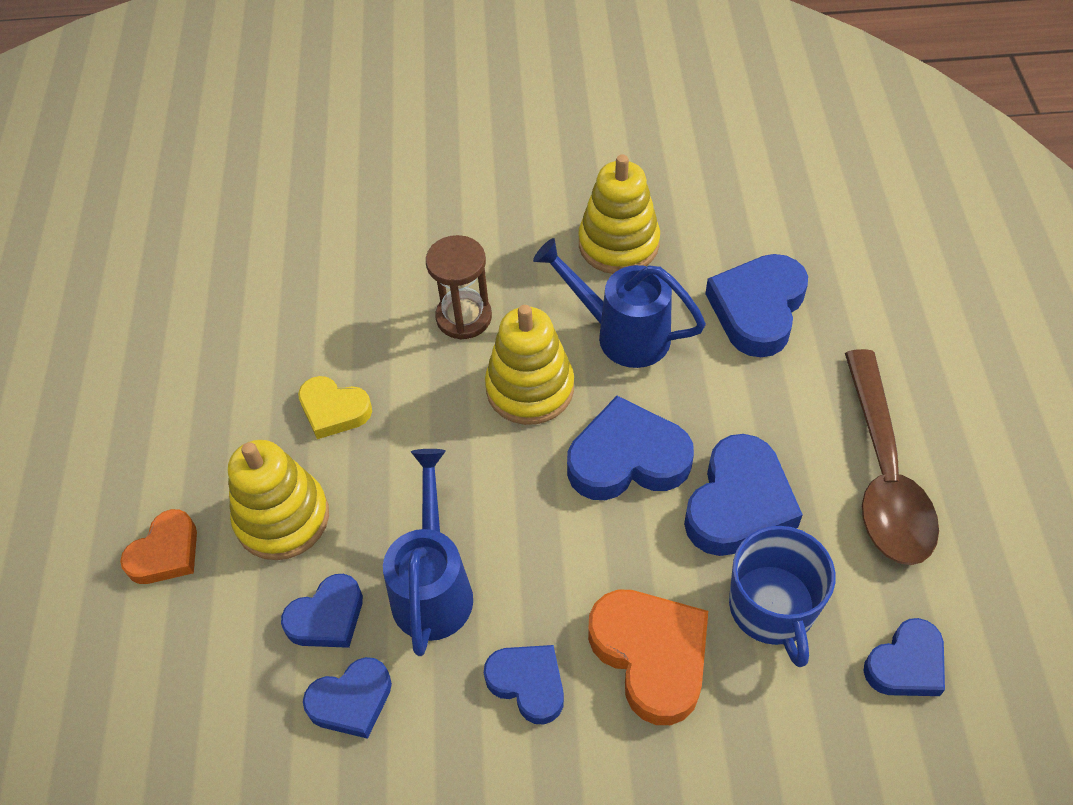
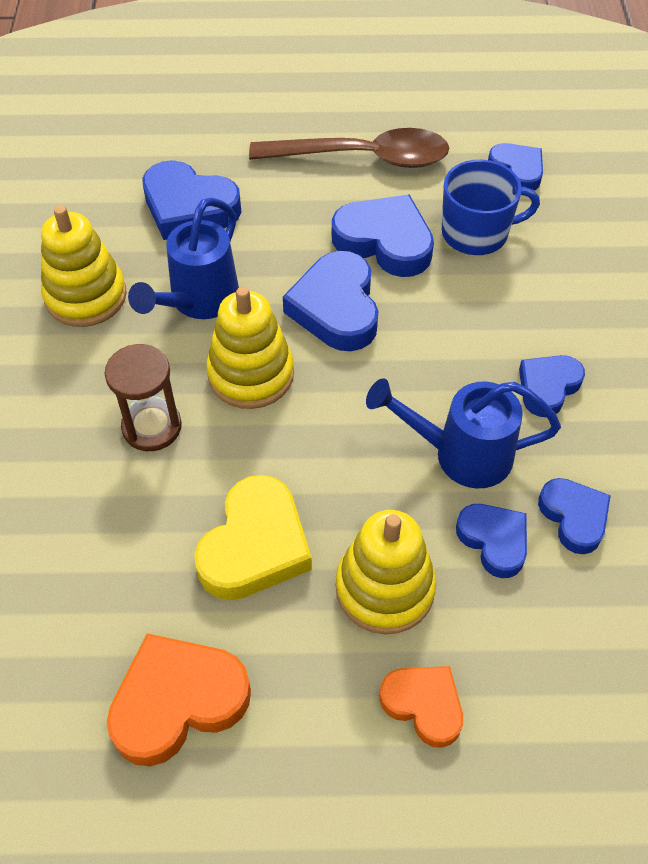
camera: 90 degrees left, 0 degrees up
yellow heart [298,376,372,439] -> yellow heart [194,475,312,600], size x1.60
orange heart [588,589,708,725] -> orange heart moved to [107,633,251,766]

